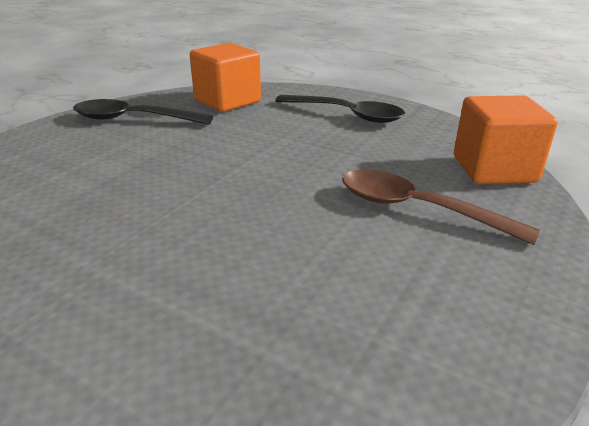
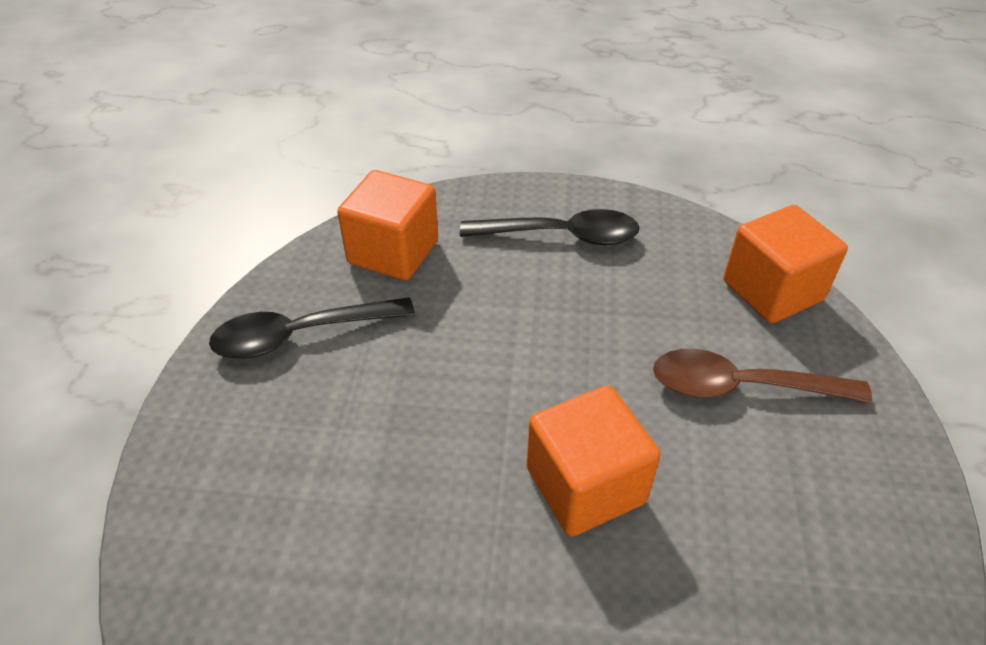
camera: 25 degrees left, 15 degrees up
none -> orange cube [527,385,660,537]

